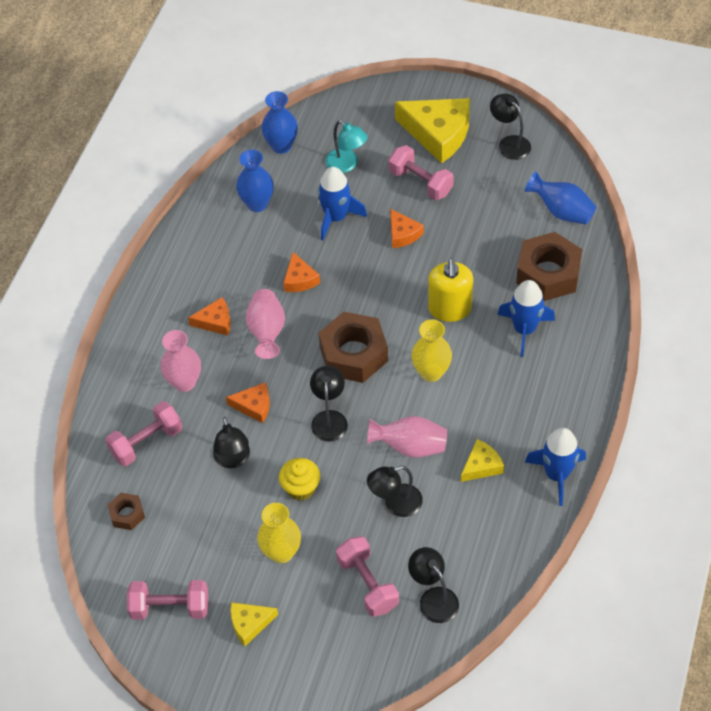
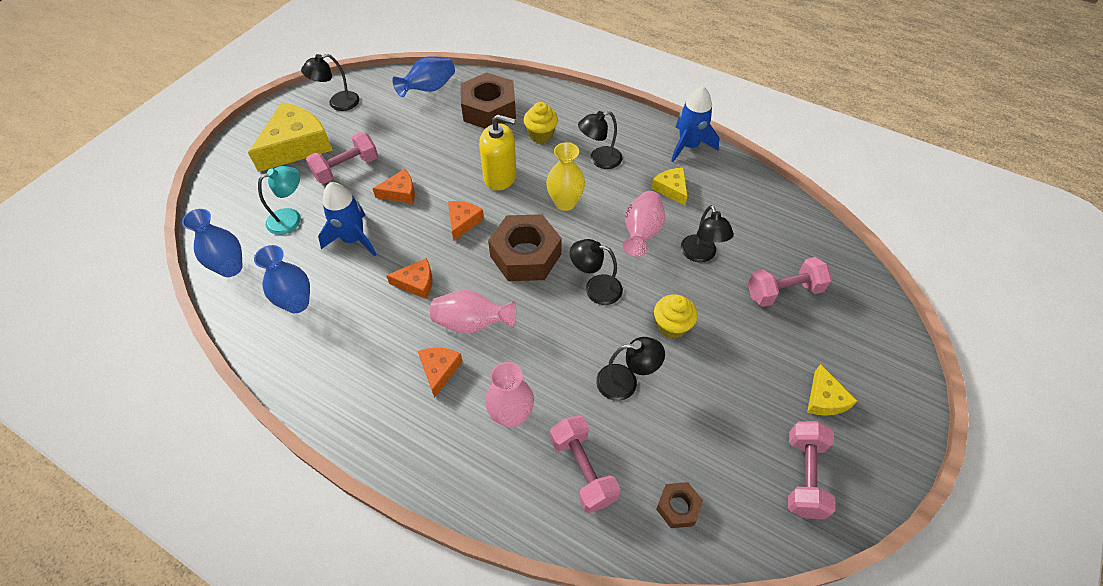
camera: 80 degrees left, 0 degrees up
orange cheese [226,382,270,423] -> orange cheese moved to [448,201,484,241]
yellow vase [257,503,301,563] -> none
black lamp [408,547,459,623] -> black lamp moved to [578,111,622,169]
blue rocket [497,280,555,357] -> yellow cupcake [524,102,558,143]

